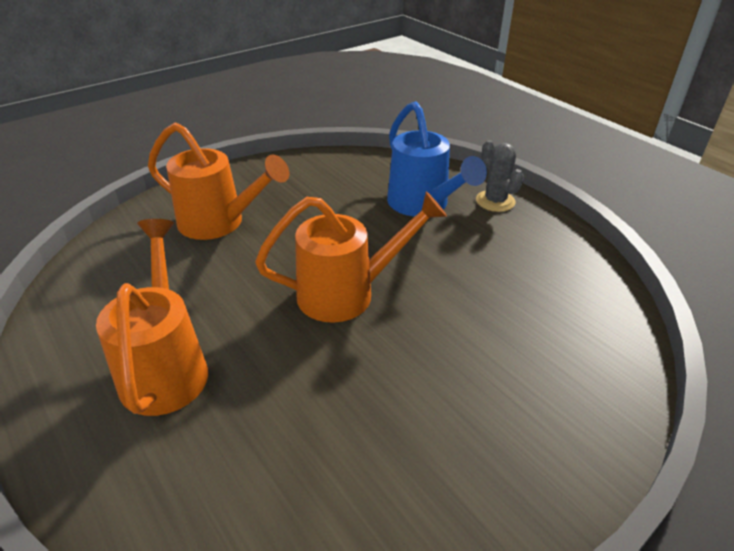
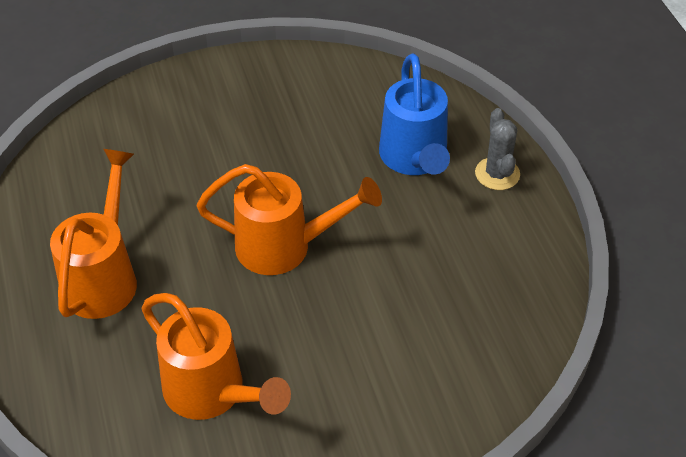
camera: 20 degrees right, 10 degrees up
orange watering can [148,122,289,240] -> orange watering can moved to [141,293,291,420]

